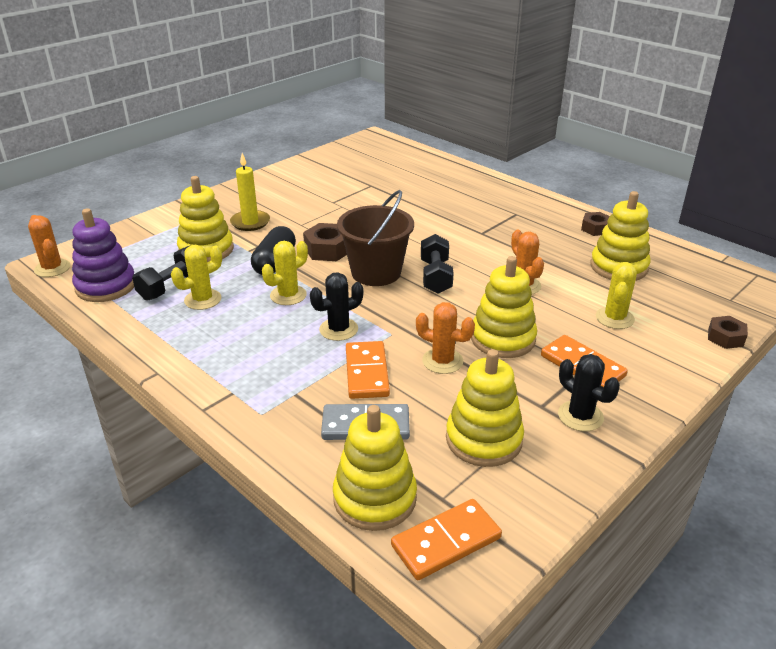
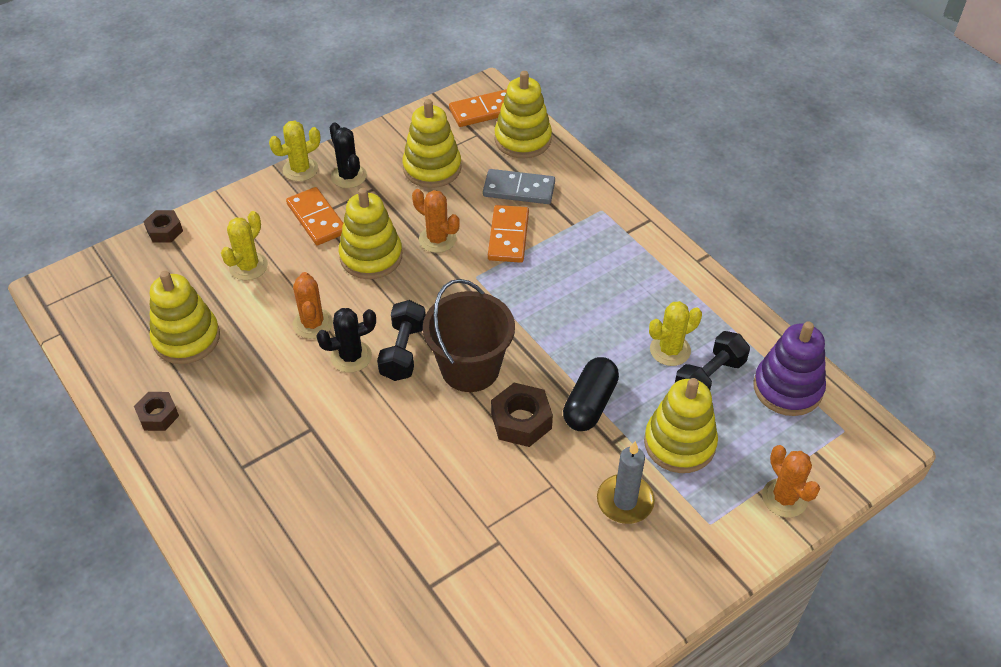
camera: 170 degrees left, 15 degrees up
orange cactus [28,215,71,277] -> orange cactus moved to [762,445,820,517]
yellow candle [230,153,270,231] -> grey candle [597,441,655,524]
yellow cactus [262,241,308,305] -> yellow cactus moved to [269,121,321,181]
black cactus [310,272,363,341] -> black cactus moved to [317,308,376,373]

